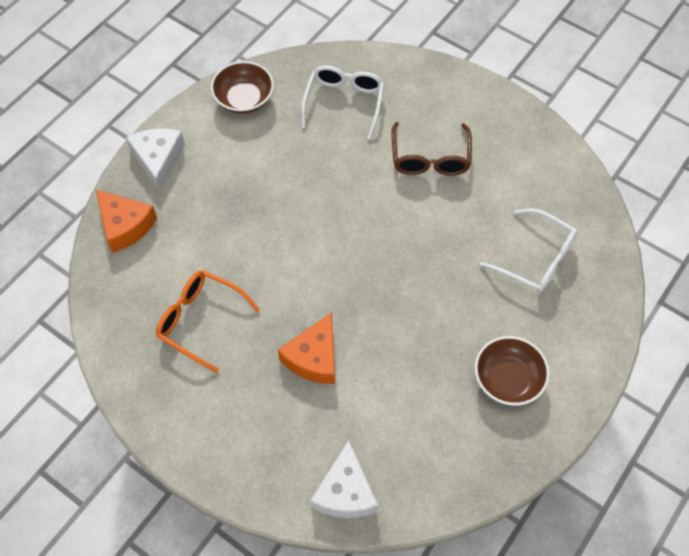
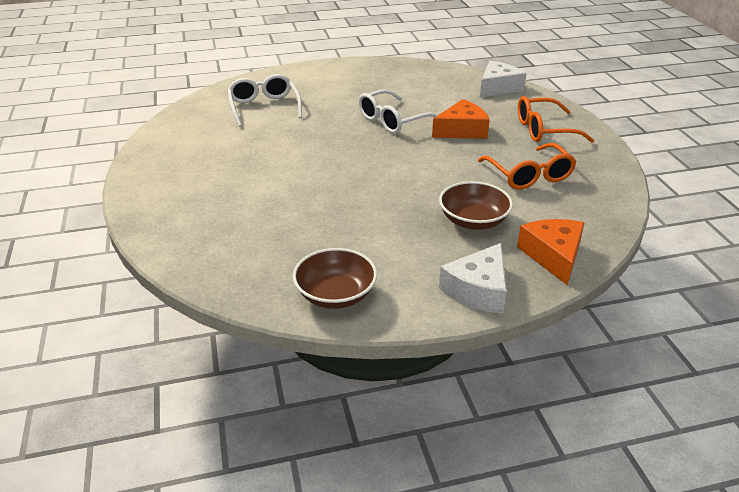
camera: 140 degrees left, 25 degrees down
white glasses [301,65,384,140] -> white glasses moved to [358,89,437,134]
brown glasses [391,122,472,176] -> none
brown bowl [475,336,550,406] -> brown bowl moved to [439,181,513,230]
none -> orange glasses [518,96,594,143]

